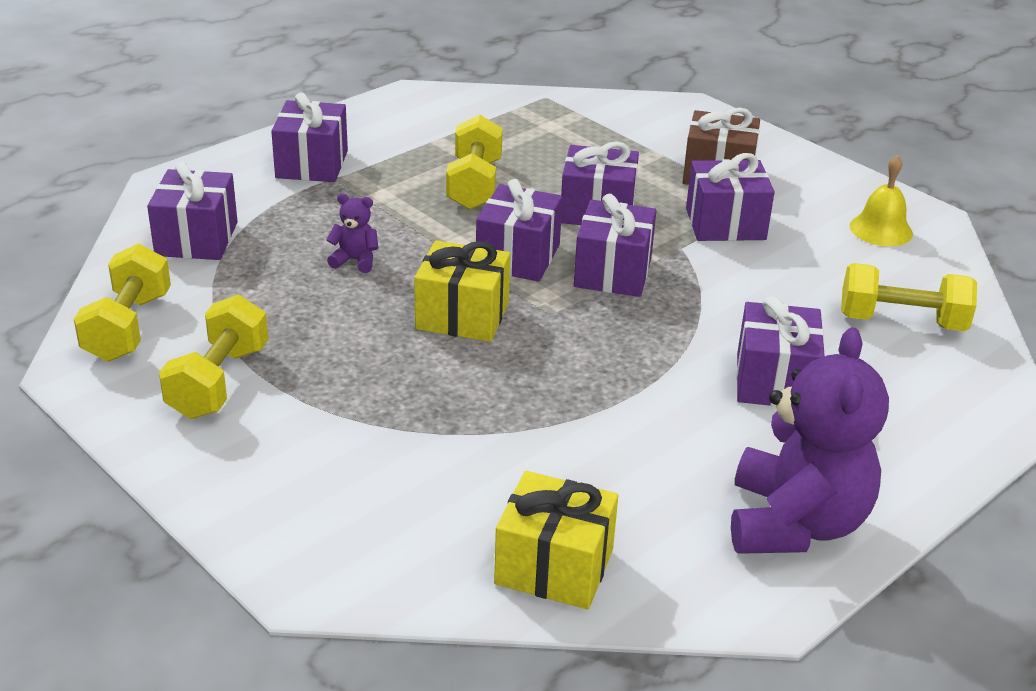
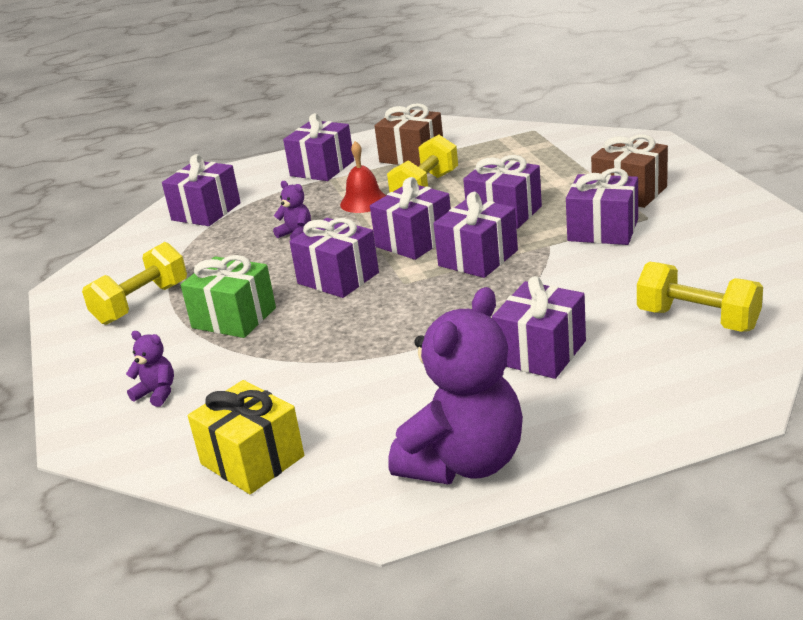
camera: 30 degrees right, 5 degrees down
yellow dumbbell [74,243,171,362] -> none
yellow gift [414,240,510,342] -> purple gift [289,218,379,298]
yellow bell [850,155,913,246] -> none
none -> purple teddy bear [126,331,174,407]
none -> green gift [181,255,276,338]
none -> red bell [340,141,386,213]
none -> brown gift [375,103,443,166]

